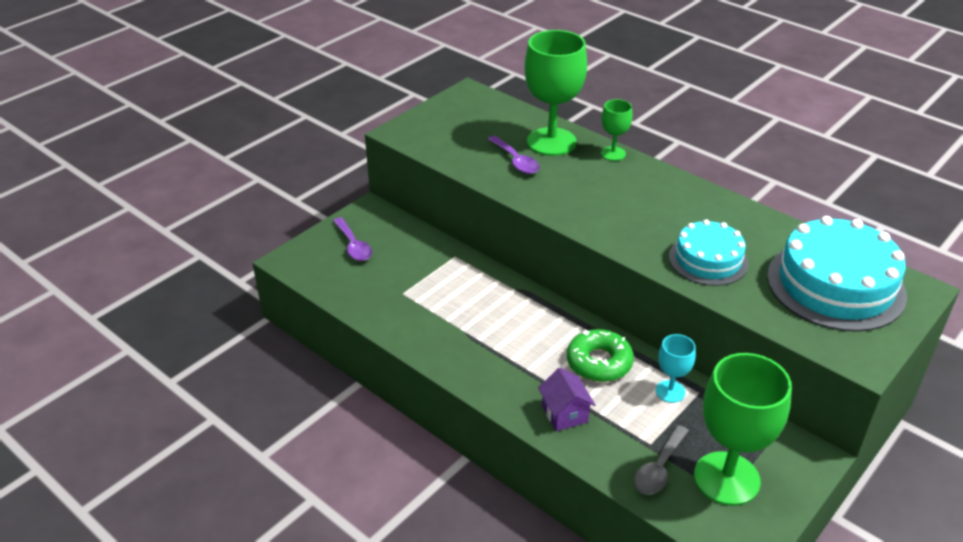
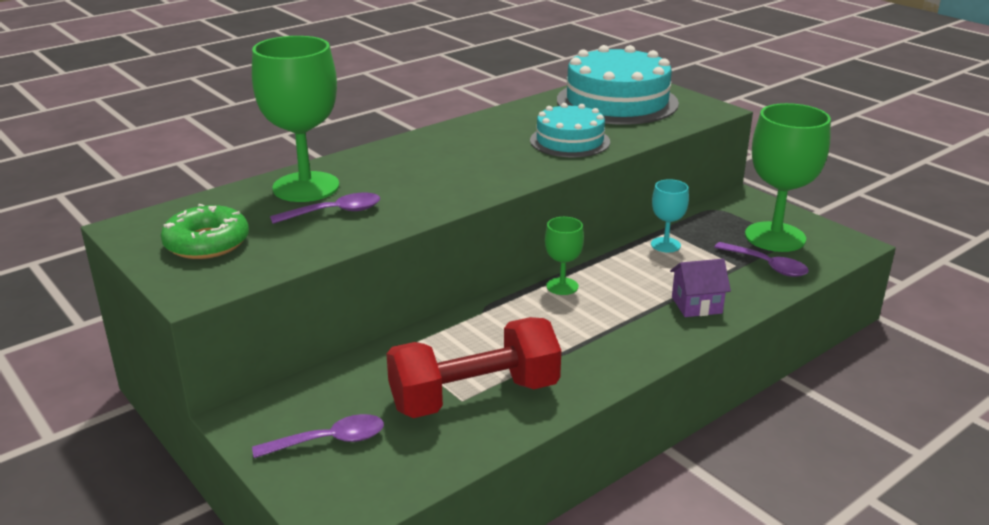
camera: 80 degrees left, 10 degrees down
green donut [567,329,634,382] -> green donut moved to [161,204,249,259]
green goblet [601,99,632,161] -> green goblet moved to [545,217,584,295]
grey spoon [634,425,689,495] -> purple spoon [714,242,809,277]
none -> red dumbbell [386,317,561,418]

